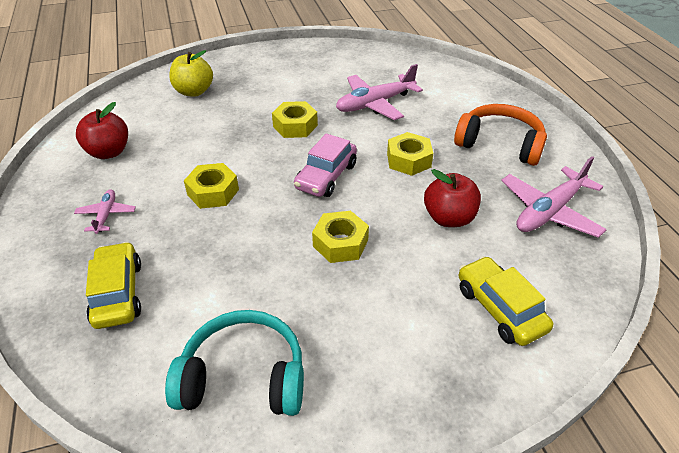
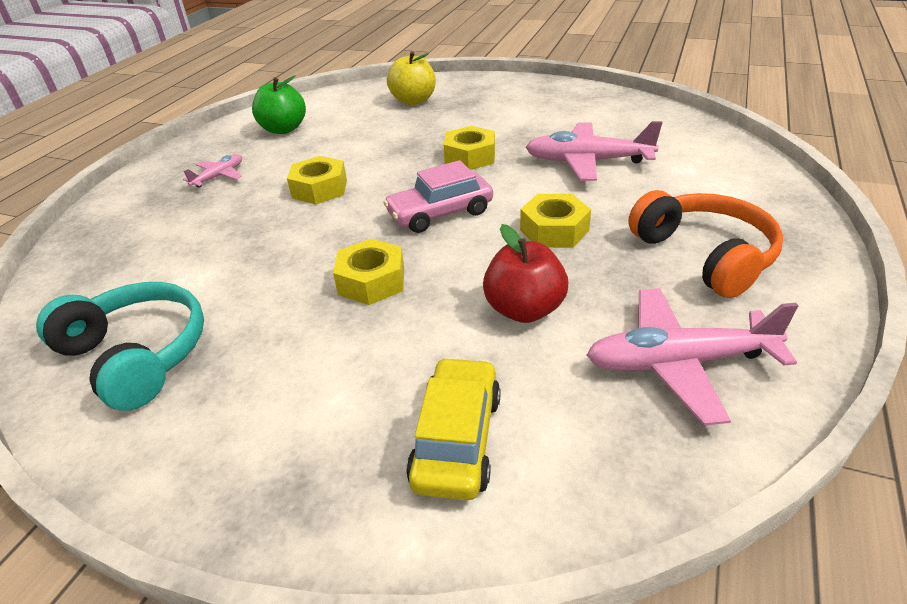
camera: 40 degrees right, 5 degrees down
red apple [76,102,128,159] -> green apple [252,75,306,134]
yellow car [86,242,141,329] -> none

